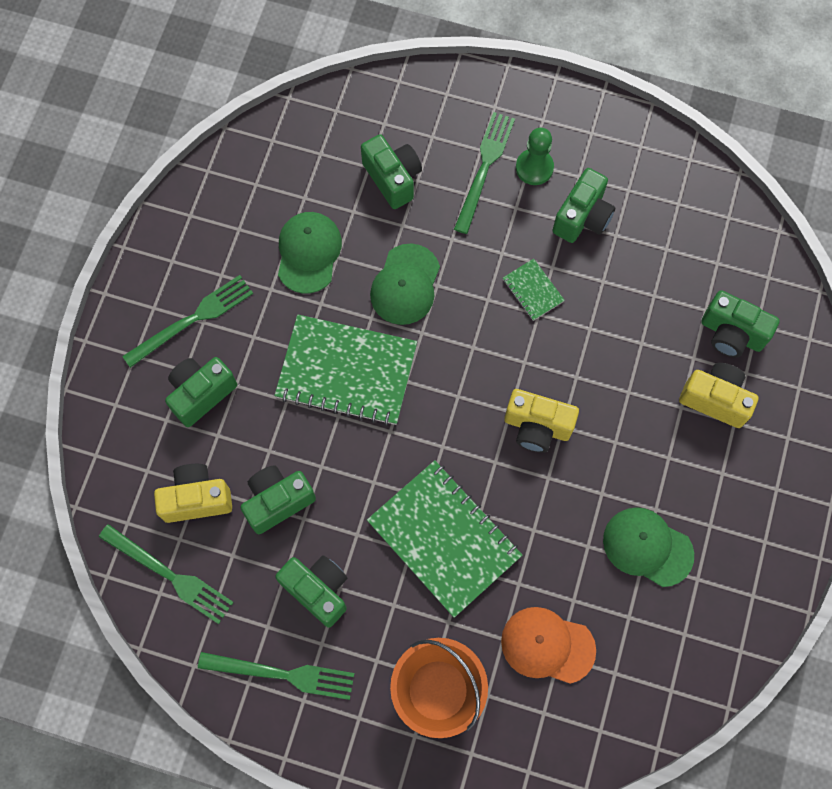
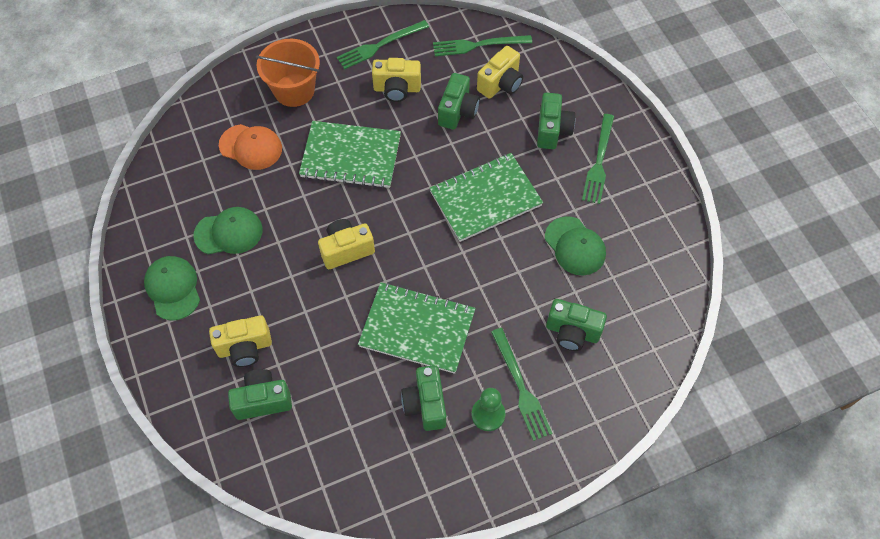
camera: 140 degrees right, 10 degrees down
green camera [275,555,347,627] -> yellow camera [372,58,421,102]
green cap [370,244,440,325] -> green cap moved to [144,256,200,320]
orange cap [501,607,596,684] -> orange cap turned 45 degrees clockwise [219,124,282,170]
green notebook [503,259,565,321] -> green notebook [358,282,476,374], size x2.25

